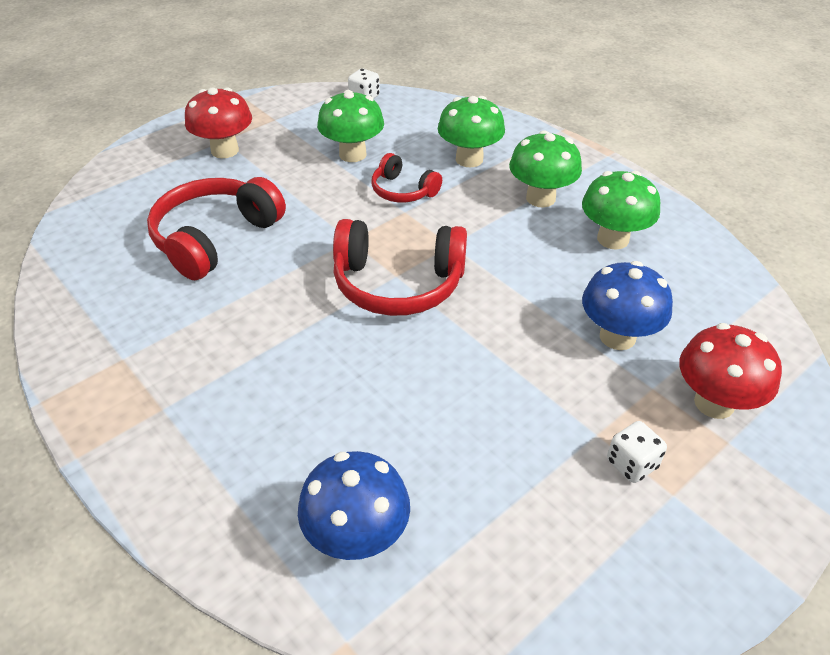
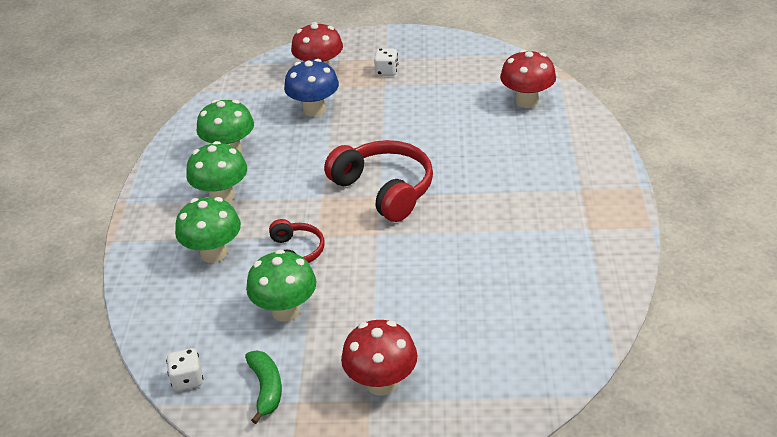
camera: 135 degrees left, 5 degrees down
red headphones [147,177,286,280] -> none
blue mushroom [298,451,410,560] -> red mushroom [500,50,556,108]
none -> green banana [245,351,282,424]

